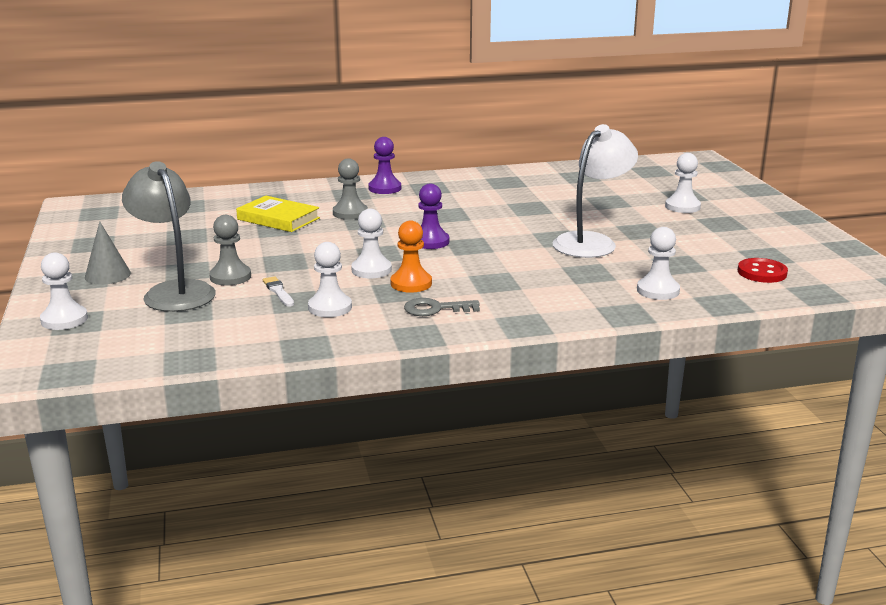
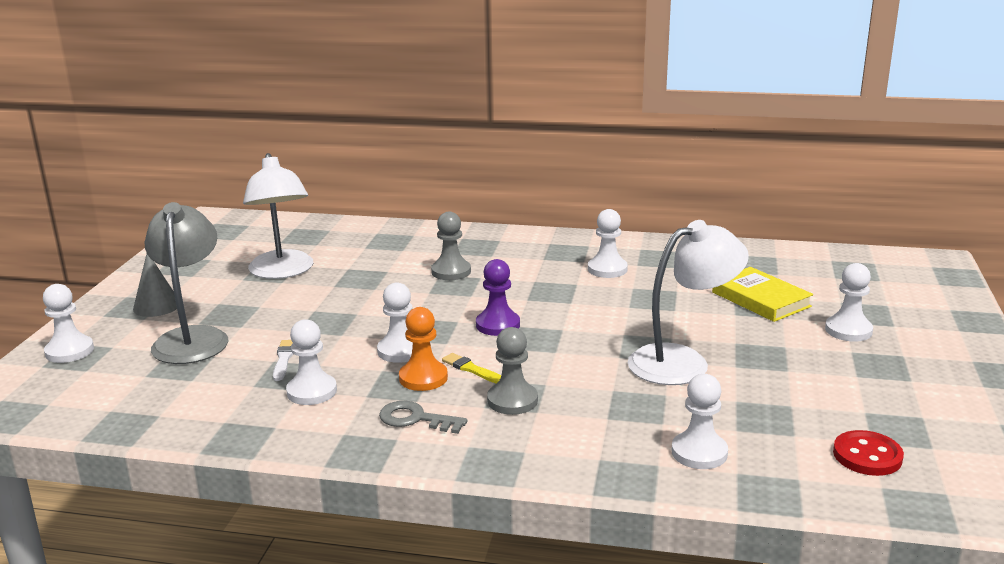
camera: 25 degrees right, 0 degrees up
grey pawn [209,215,251,286] -> grey pawn moved to [487,327,538,415]
yellow book [236,196,320,232] -> yellow book moved to [712,267,813,322]
purple pawn [368,137,401,194] -> none
none -> white lamp [243,153,313,279]
none -> yellow brush [442,353,501,384]
none -> white pawn [588,209,628,278]

